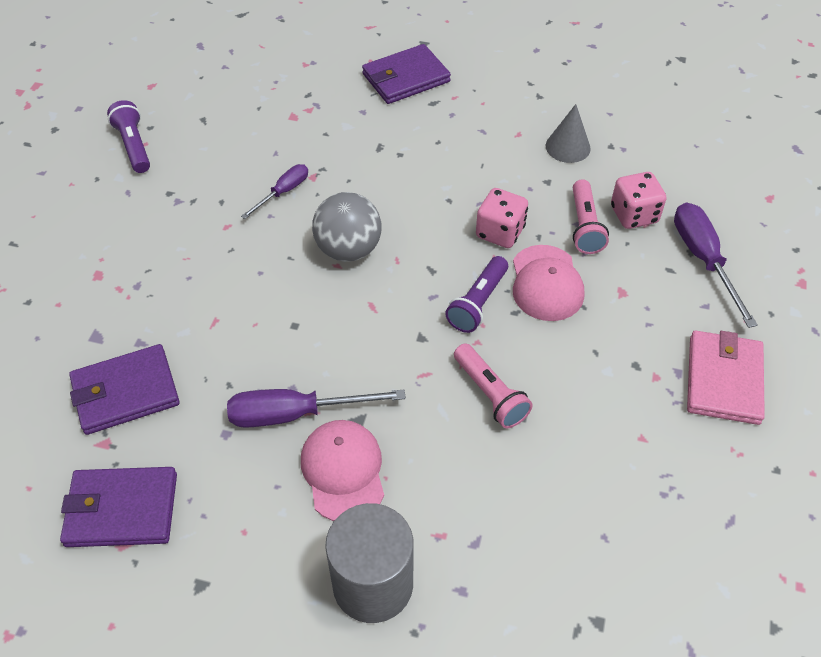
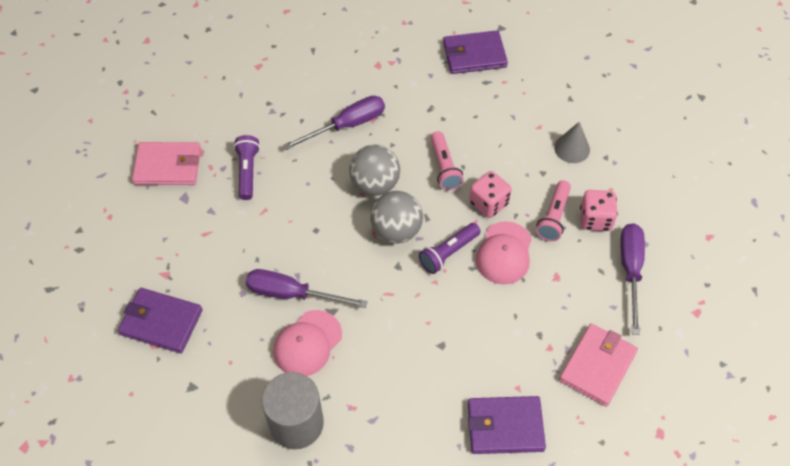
camera: 20 degrees right, 5 degrees up
purple wallet [69,344,180,435] -> purple wallet moved to [468,396,546,454]
purple flashlight [107,100,150,173] -> purple flashlight moved to [234,135,260,200]
purple screwdriver [241,164,308,219] -> purple screwdriver [283,96,385,150], size x1.67
pink cap [301,420,384,521] -> pink cap turned 150 degrees counterclockwise [273,310,342,376]
pink flashlight [454,343,533,428] -> pink flashlight moved to [431,131,464,190]
none -> pink wallet [132,142,201,185]
none -> grey ball [370,191,423,243]

